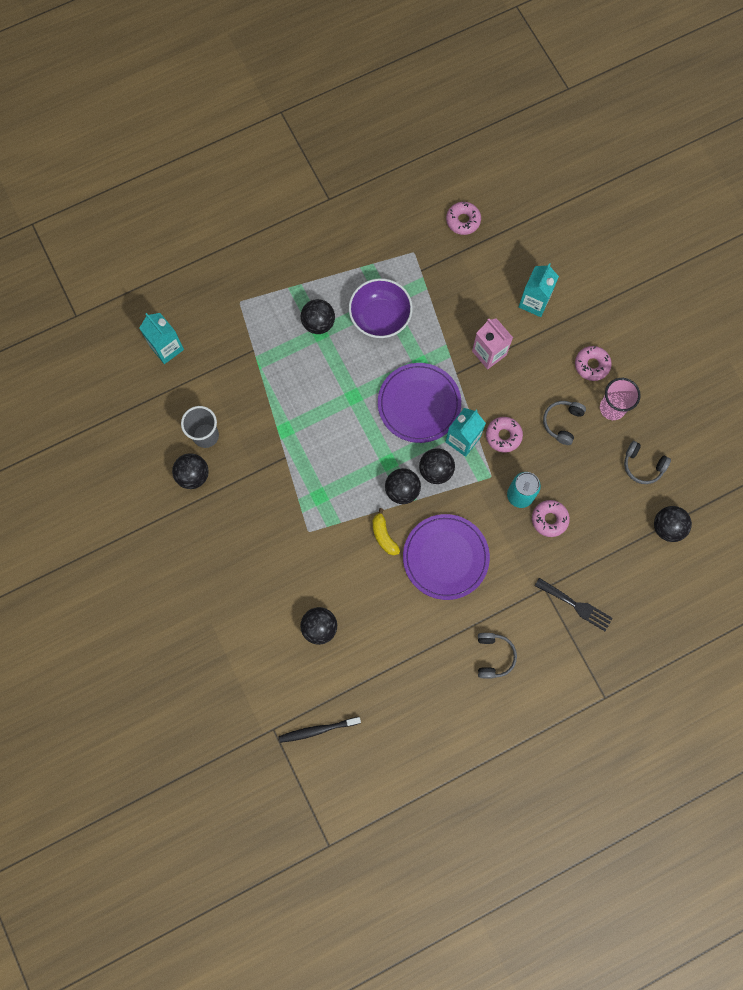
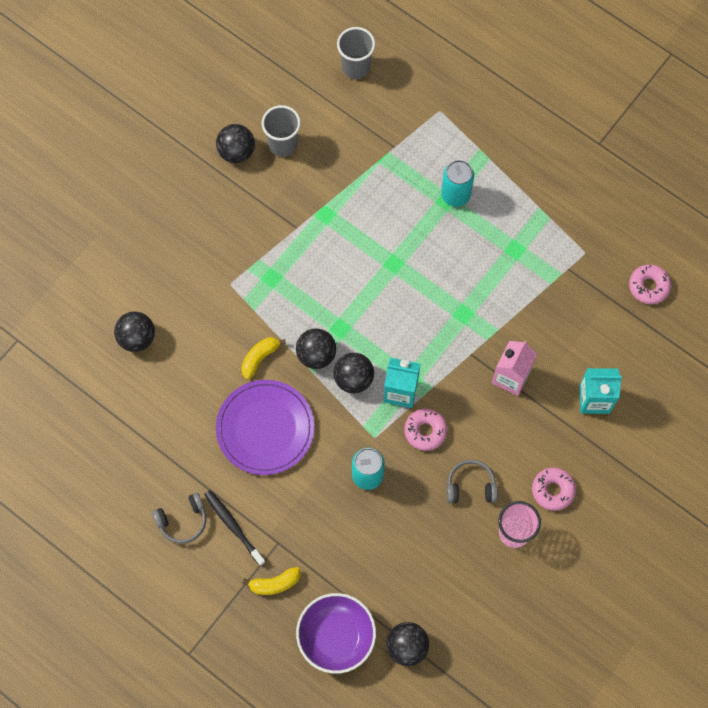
camera: 65 degrees right, 5 degrees down
turquoise carton [139,313,184,364] -> grey cup [337,27,375,79]
black toothbrush [278,717,361,743] -> black toothbrush moved to [204,490,266,566]
black ball [301,299,335,334] -> turquoise can [441,160,474,207]
purple bowl [349,278,413,338] -> purple bowl moved to [296,593,376,674]
purple plate [378,363,461,443] -> none
pink donut [532,500,570,537] -> none
black fork [535,578,613,631] -> yellow banana [242,567,301,595]
grey headphones [624,441,671,484] -> none

